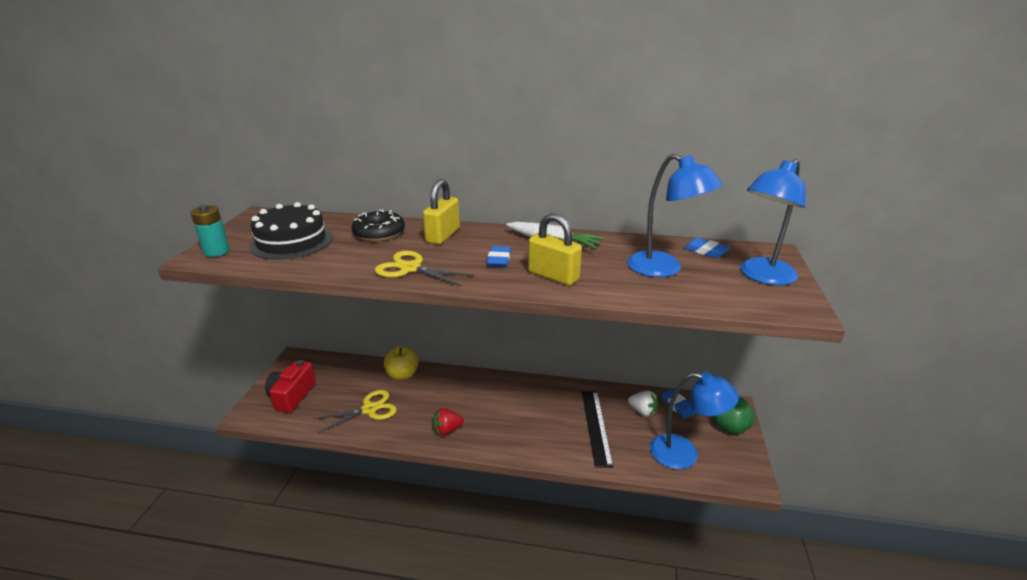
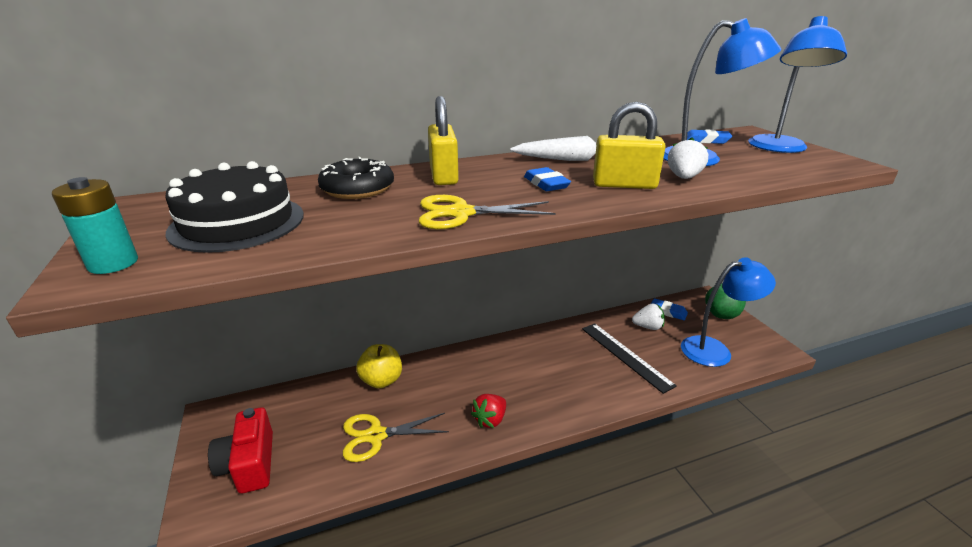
camera: 30 degrees left, 0 degrees up
yellow scissors [313,390,397,433] -> yellow scissors turned 135 degrees counterclockwise [343,413,449,462]
none -> white strawberry [668,137,708,179]

